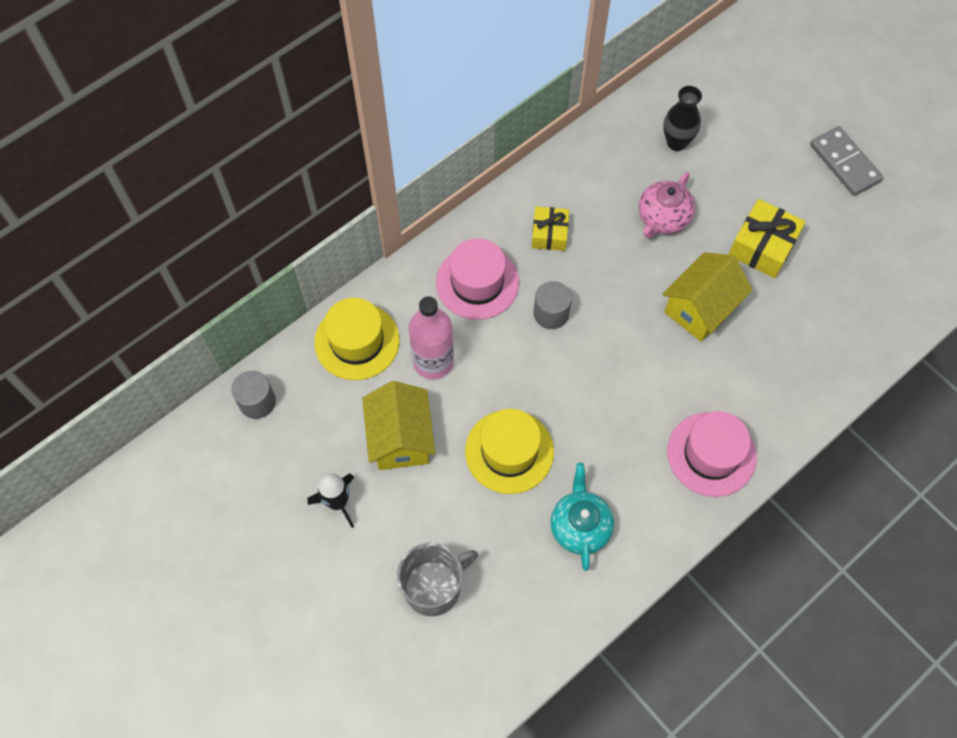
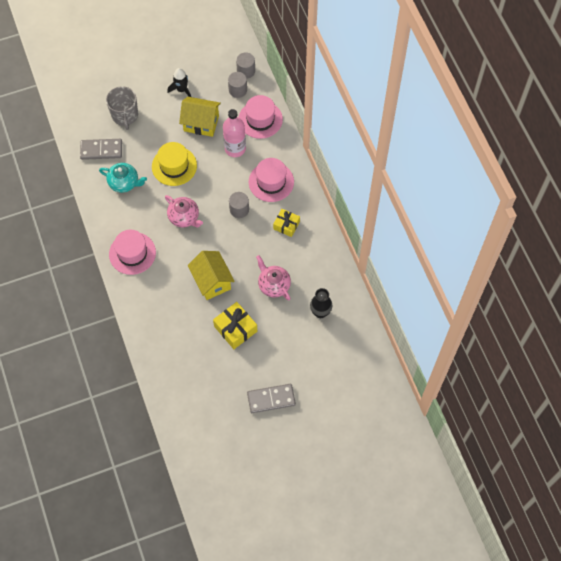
camera: 110 degrees right, 0 degrees up
yellow hat [314,298,400,380] -> pink hat [239,95,283,139]
none -> grey domino [80,139,122,160]
none -> pink teapot [165,195,203,227]
none -> grey cylinder [228,72,247,98]

